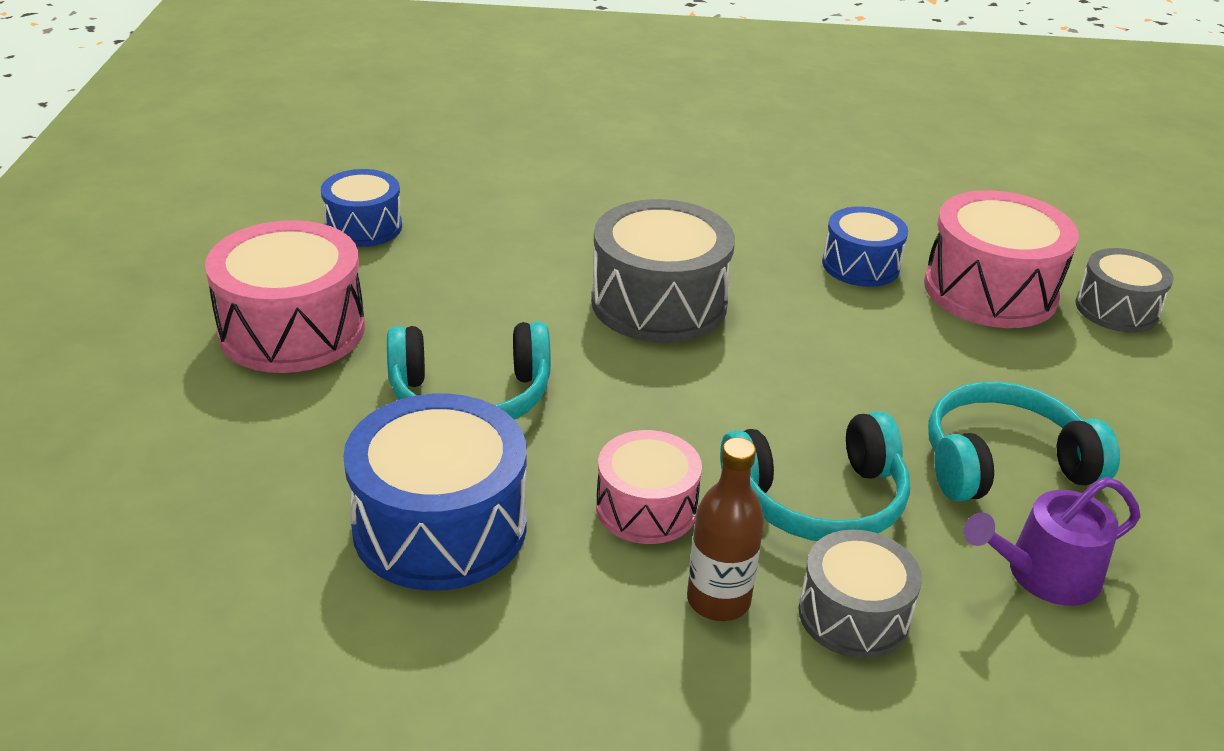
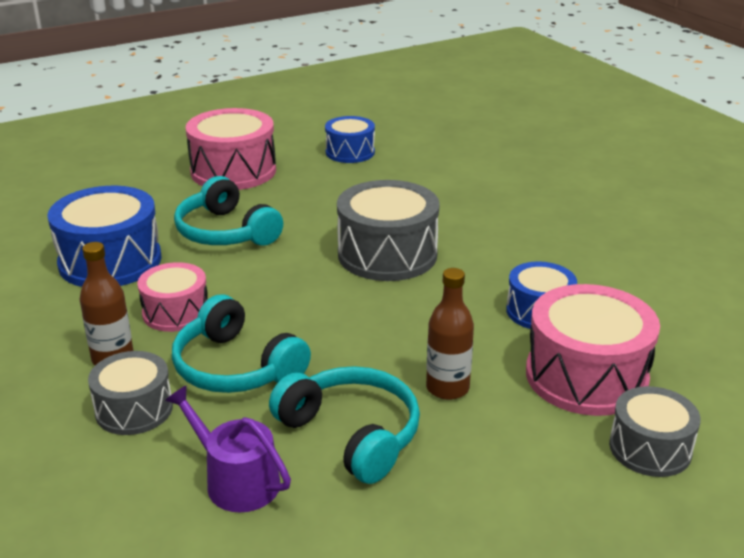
camera: 60 degrees right, 5 degrees down
none -> brown bottle [426,268,474,400]

